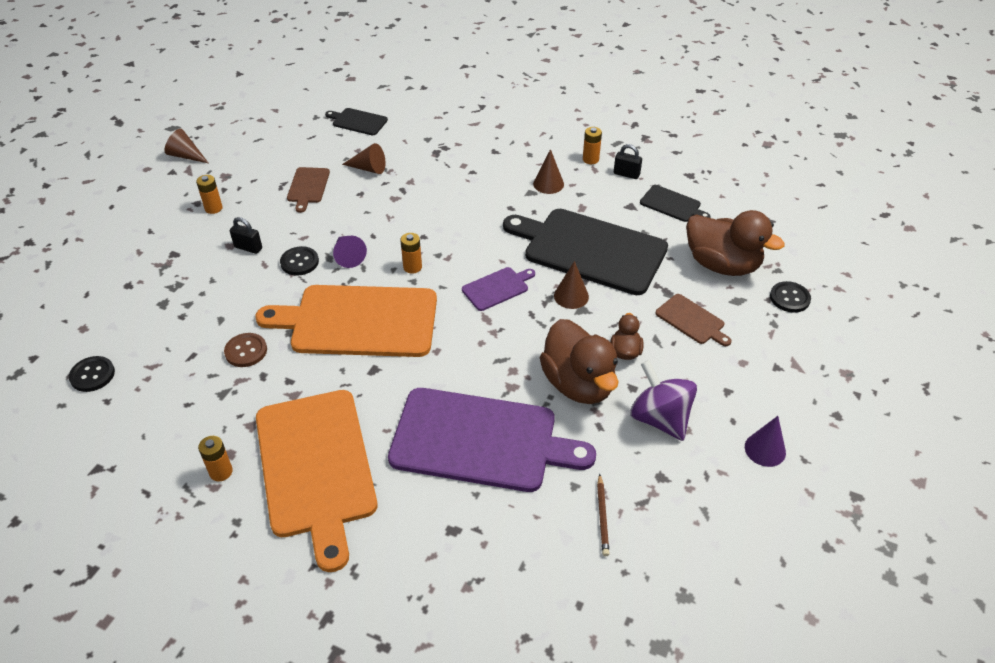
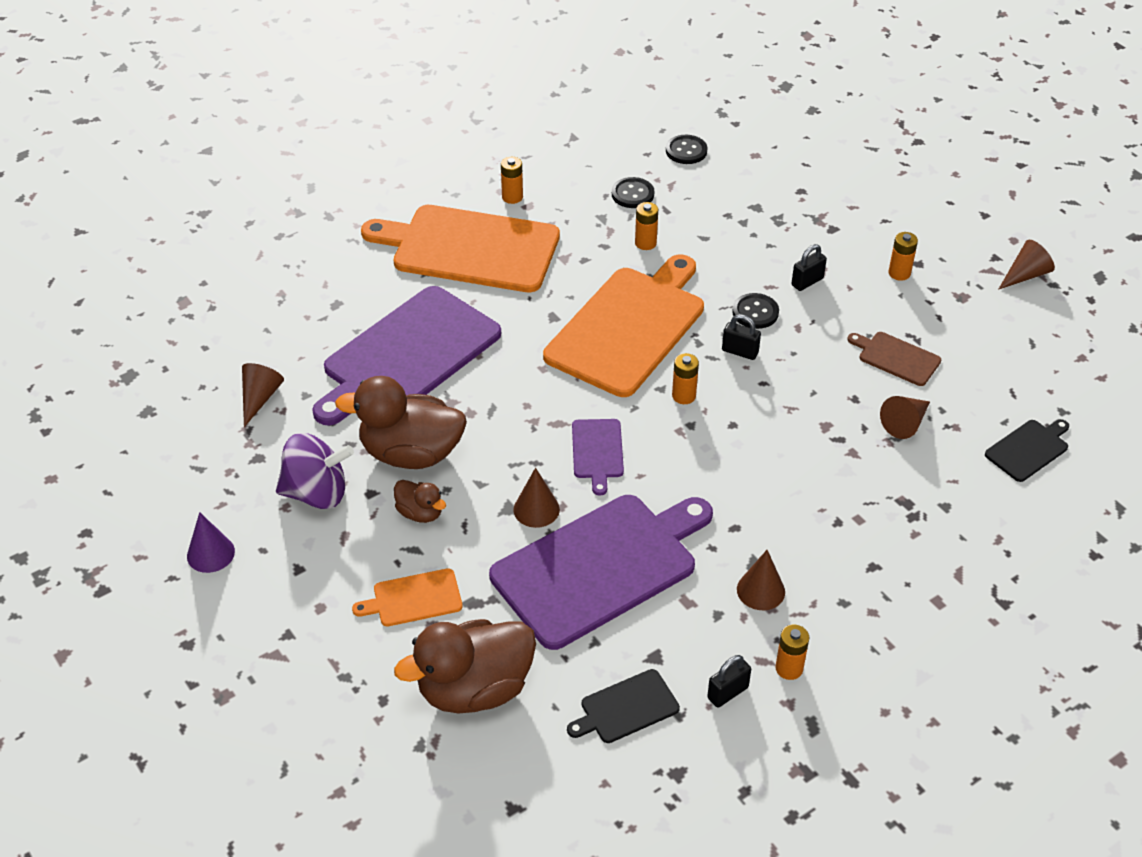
camera: 120 degrees right, 0 degrees up
brown button [224,333,267,367] -> orange battery [635,202,658,250]
purple cone [333,236,367,268] -> black padlock [722,314,761,360]
black cutting board [503,209,668,295] -> purple cutting board [489,495,713,650]
brown pencil [597,474,609,556] -> brown cone [242,363,284,427]
brown cutting board [655,294,732,346] -> orange cutting board [352,568,463,627]
black button [770,281,811,313] -> black button moved to [612,177,654,208]

